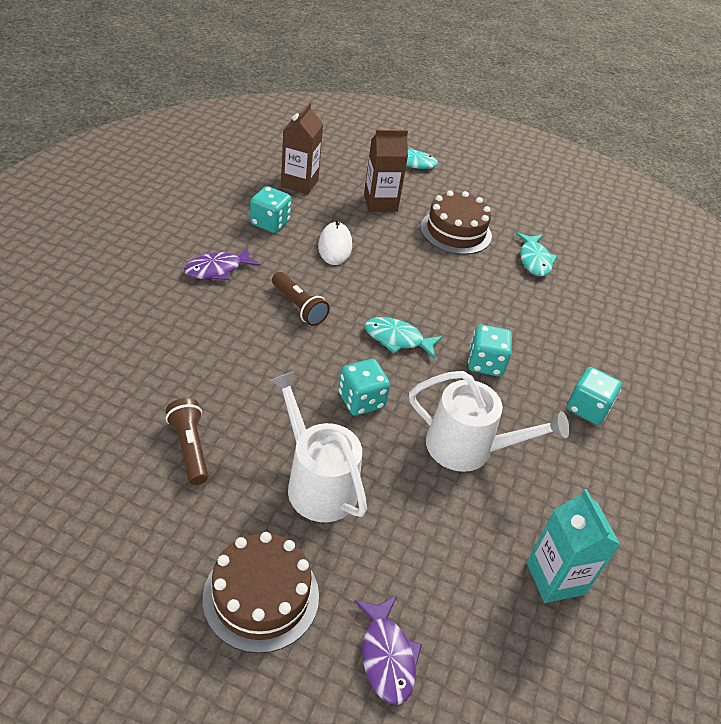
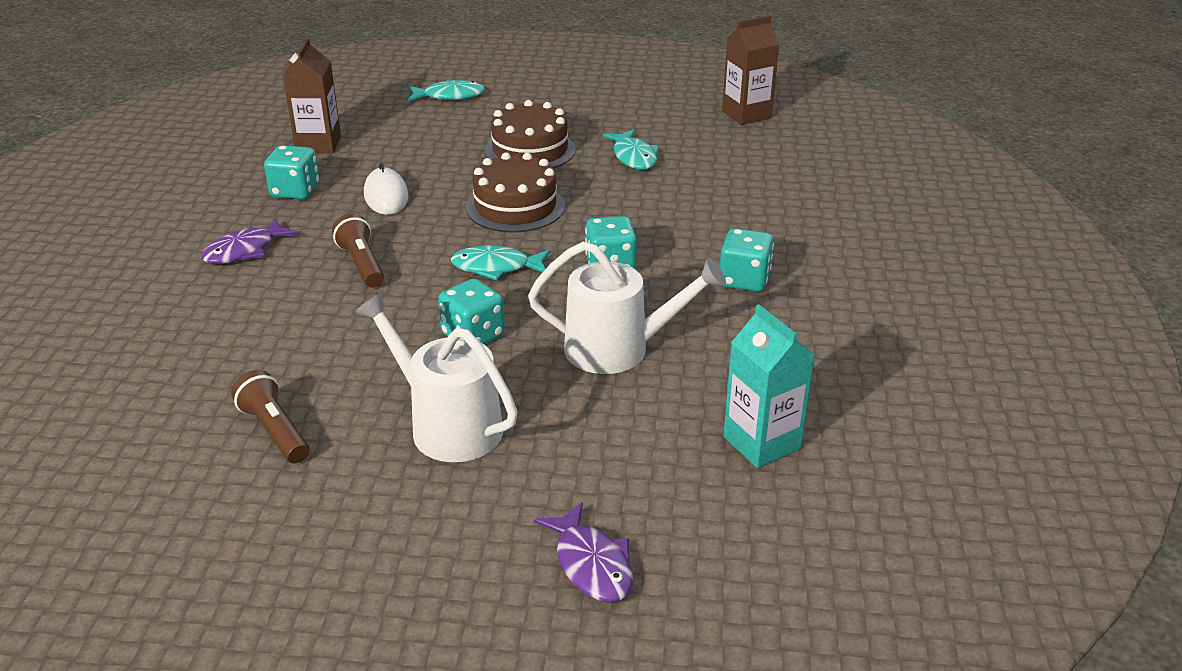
camera: 10 degrees left, 10 degrees down
brown cake [203,532,319,653] -> brown cake moved to [466,152,565,232]
brown flashlight [272,272,330,326] -> brown flashlight turned 150 degrees counterclockwise [332,213,384,288]
brown carton [364,130,408,212] -> brown carton moved to [722,16,779,125]

